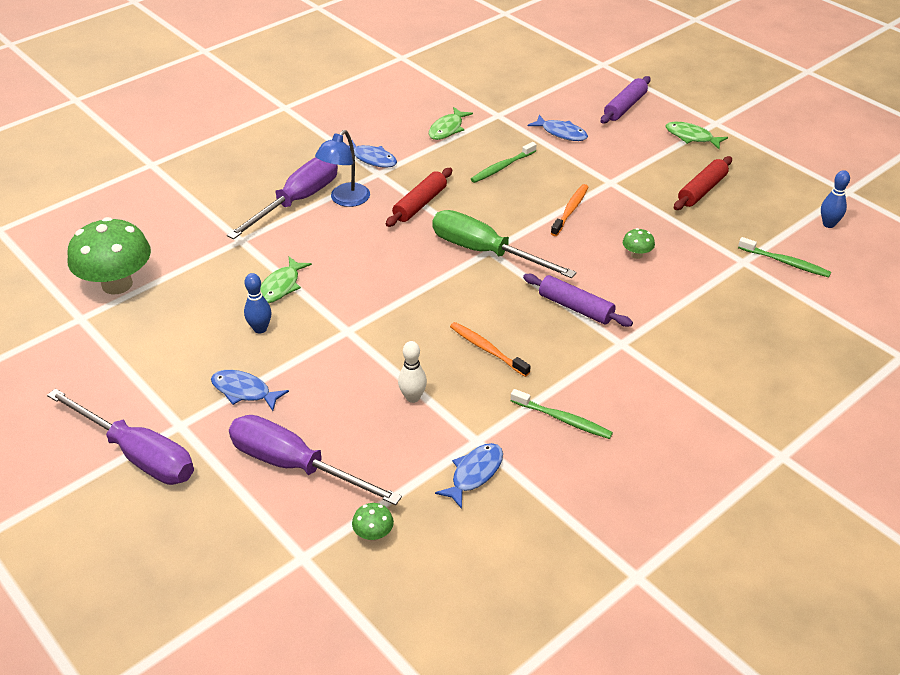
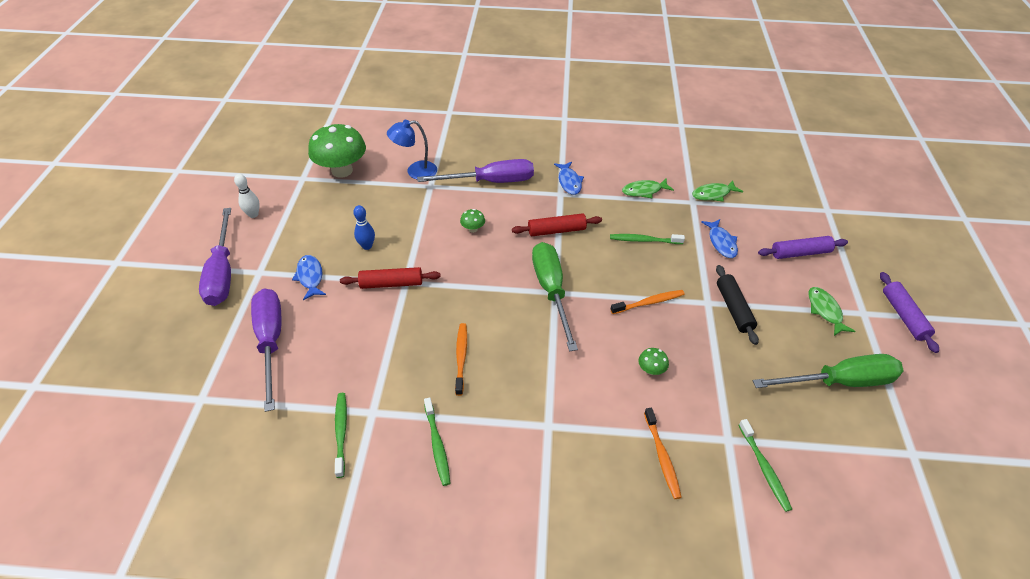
camera: 45 degrees right, 5 degrees up
green fish [260,257,312,303] -> green fish moved to [692,180,743,202]
blue lamp [315,130,370,207] -> blue lamp moved to [387,120,437,179]
green mushroom [352,503,394,541] -> green mushroom moved to [460,209,485,233]
white bowling pin [398,341,427,403] -> white bowling pin moved to [234,174,260,218]
blue fish [435,443,503,509] -> green toothbrush [335,393,347,478]
purple rolling pin [523,274,633,327] -> purple rolling pin moved to [880,272,939,353]
red rolling pin [674,156,732,210] -> red rolling pin moved to [340,267,441,289]
blue bowling pin [821,170,850,228] -> none
none -> orange toothbrush [644,408,682,499]
none -> black rolling pin [716,265,759,345]
none -> green screwdriver [753,354,903,388]

